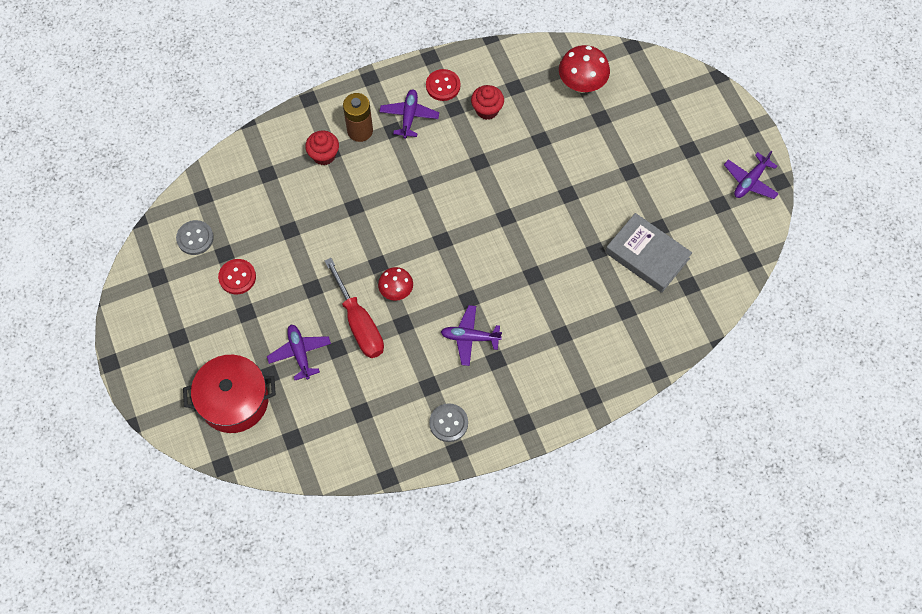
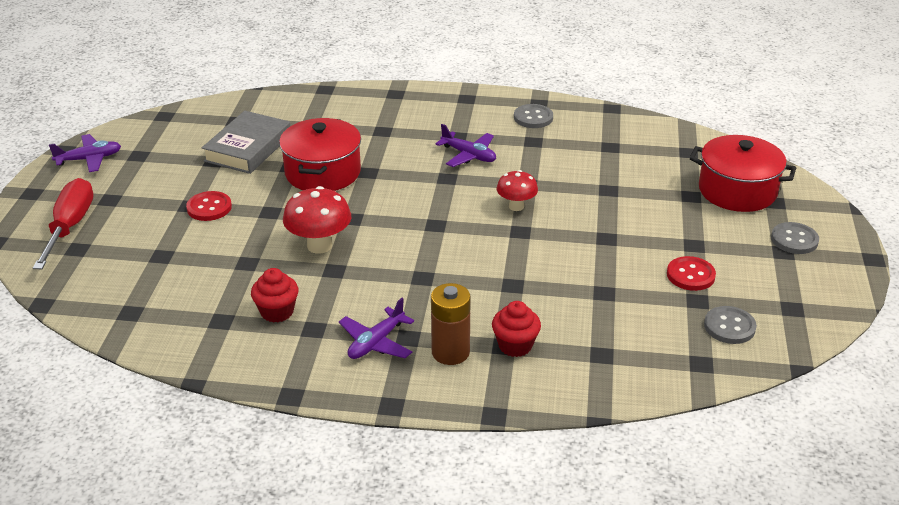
camera: 150 degrees left, 30 degrees down
purple plane [267,325,331,380] -> none
red screwdriver [325,258,384,358] -> red screwdriver moved to [33,178,94,269]
red button [426,69,460,101] -> red button moved to [186,191,232,221]
red mushroom [559,45,610,93] -> red mushroom moved to [283,186,351,254]
grey book [605,213,692,293] -> grey book turned 45 degrees clockwise [202,111,290,174]
none -> red pot [279,118,361,191]
none -> grey button [771,222,819,254]

